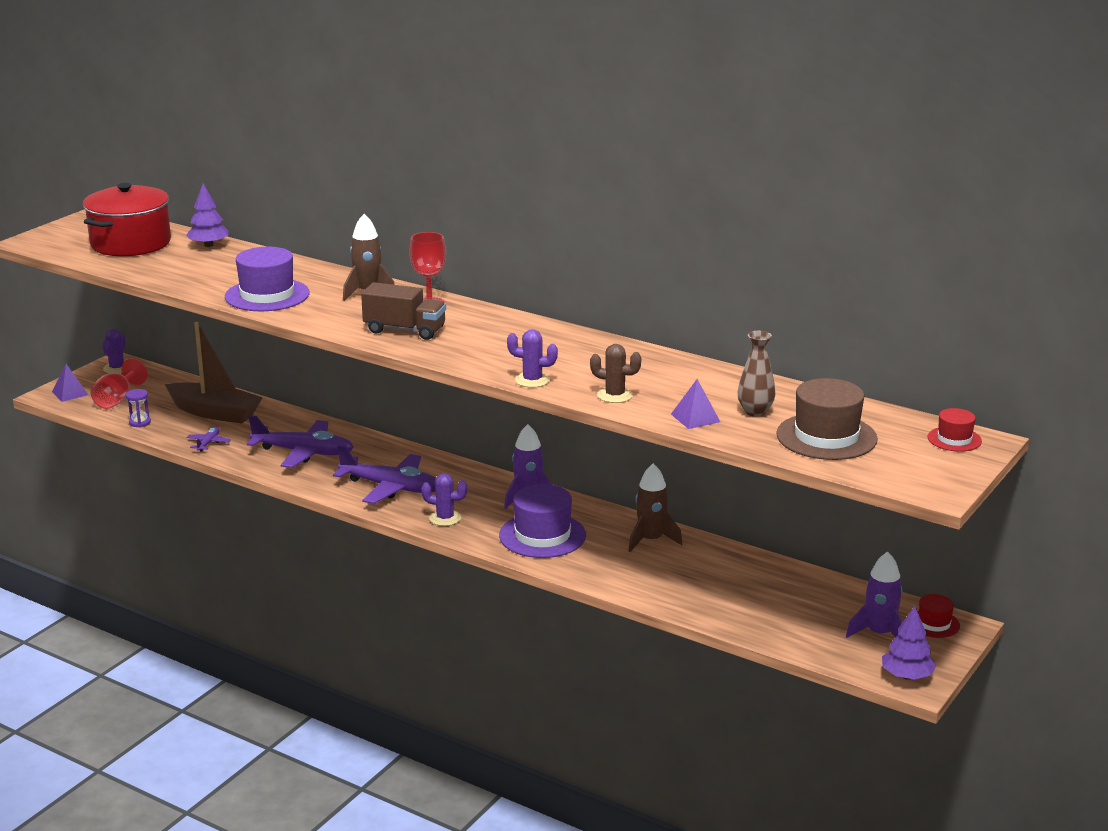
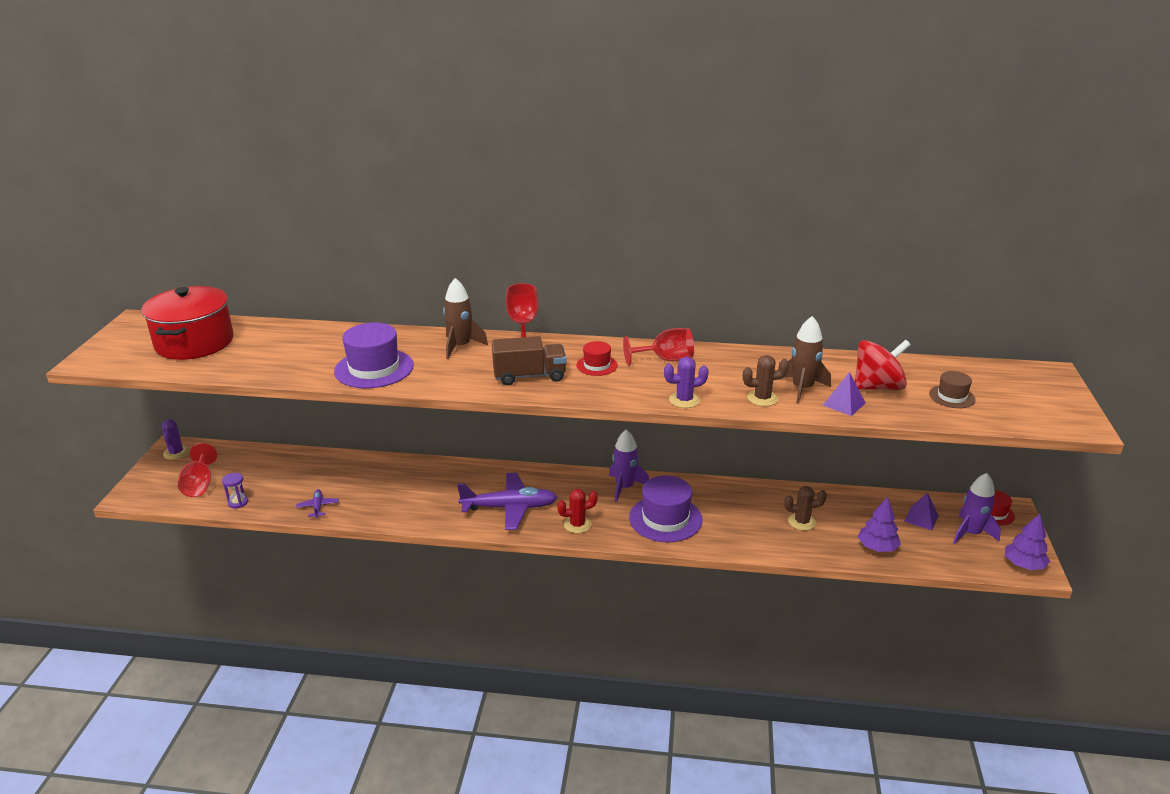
camera: 25 degrees left, 5 degrees up
purple pyramid [52,364,88,402] -> purple pyramid moved to [904,492,939,530]
brown boat [165,322,263,424] -> none
purple tree [186,183,229,247] -> purple tree moved to [858,497,901,552]
purple plane [247,415,354,468] -> none
purple cactus [421,473,467,526] -> red cactus [557,489,598,533]
brown rocket [628,463,682,552] -> brown rocket moved to [783,316,831,404]
brown vase [738,331,775,417] -> red spinning top [855,340,911,390]
brown hat [776,378,878,460] -> brown hat [929,371,976,408], size x0.53
red hat [928,408,982,452] -> red hat moved to [576,341,618,376]
none -> red goblet [623,328,694,366]
none -> brown cactus [784,486,827,531]

